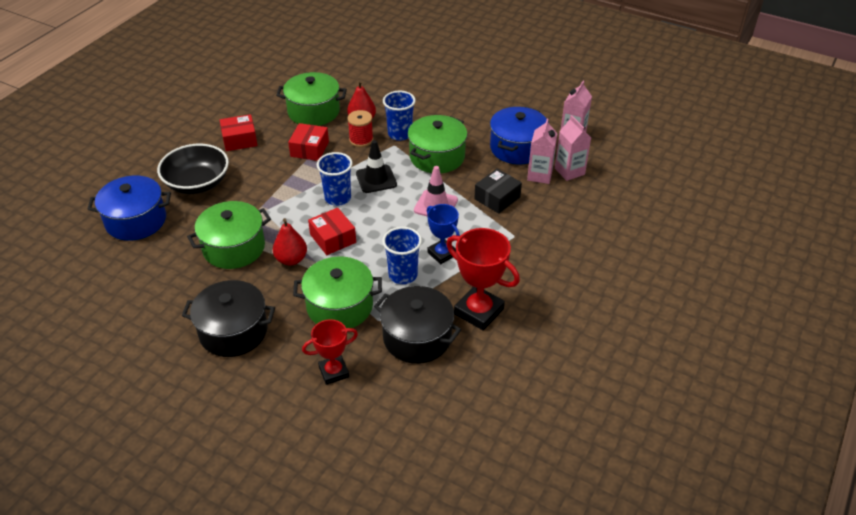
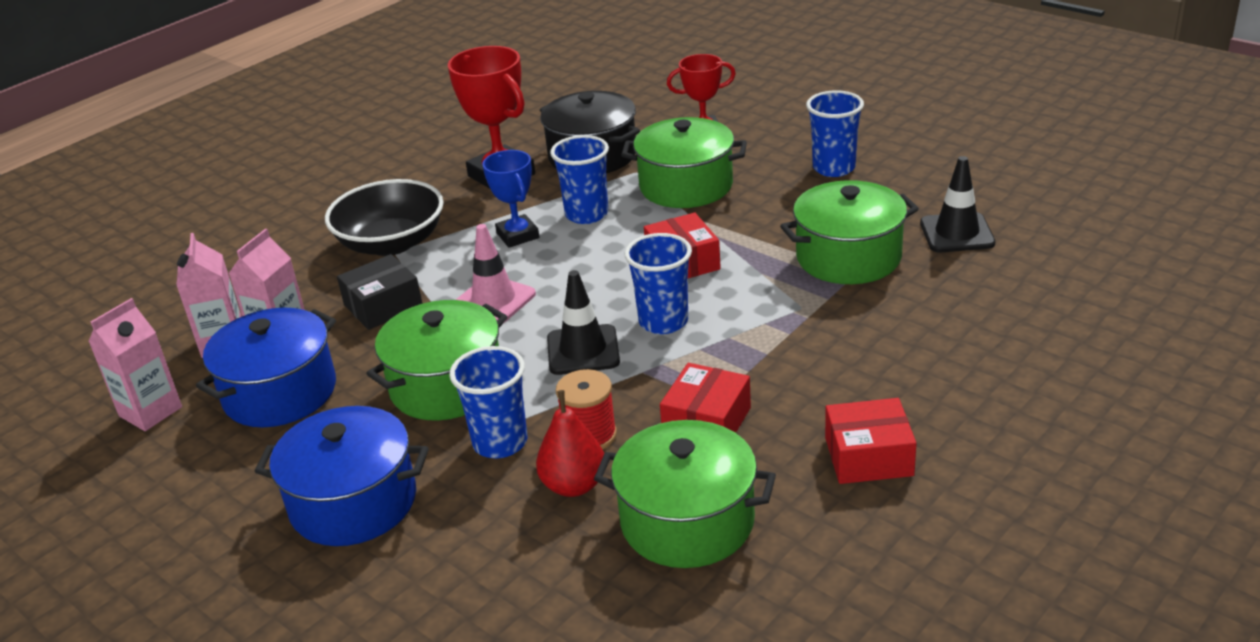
camera: 165 degrees left, 10 degrees down
blue pot [87,176,171,241] -> blue pot moved to [254,406,428,546]
black bowl [157,144,229,194] -> black bowl moved to [325,179,444,256]
black pot [182,280,275,357] -> blue cup [806,90,864,177]
red pear [273,218,307,266] -> none
none -> black traffic cone [920,156,995,252]

